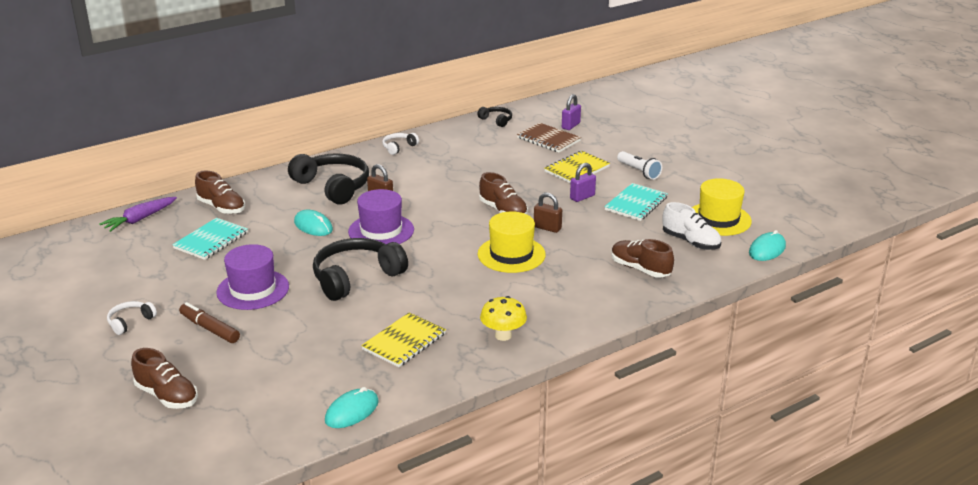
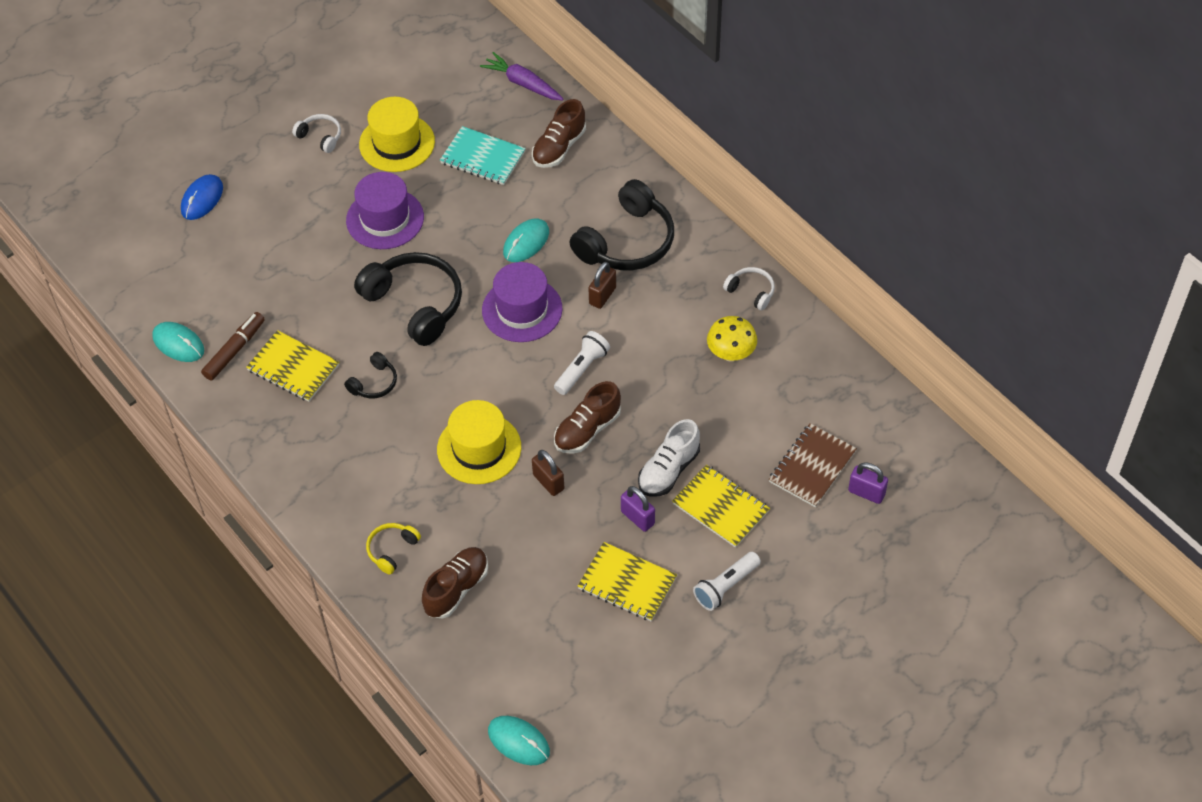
camera: 85 degrees right, 25 degrees up
brown shoe [131,348,198,409] -> blue mouse [181,174,223,220]
brown marker [179,302,240,343] -> brown marker moved to [201,312,265,381]
black headphones [477,107,512,127] -> black headphones moved to [344,352,397,398]
yellow mushroom [480,296,527,341] -> yellow mushroom moved to [707,316,757,362]
brown padlock [534,193,562,233] -> brown padlock turned 60 degrees counterclockwise [532,450,564,496]
turquoise notebook [604,183,668,221] -> yellow notebook [578,542,677,621]
white shoe [663,202,721,250] -> white shoe moved to [638,419,700,497]
yellow hat [692,178,752,236] -> yellow hat moved to [359,97,435,172]
none -> yellow headphones [366,523,421,575]
none -> white flashlight [554,331,610,395]

